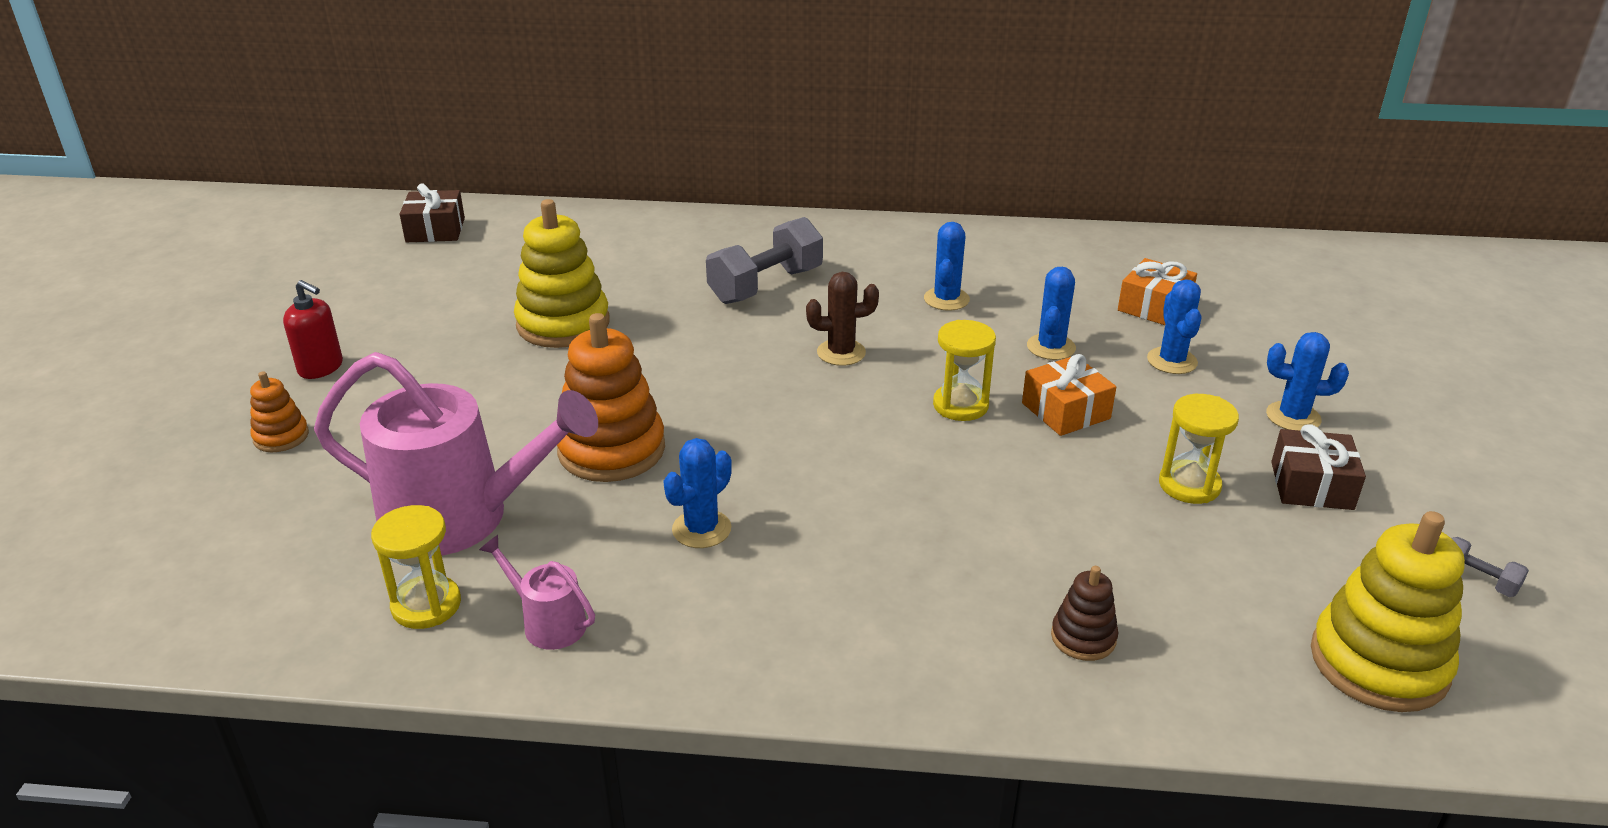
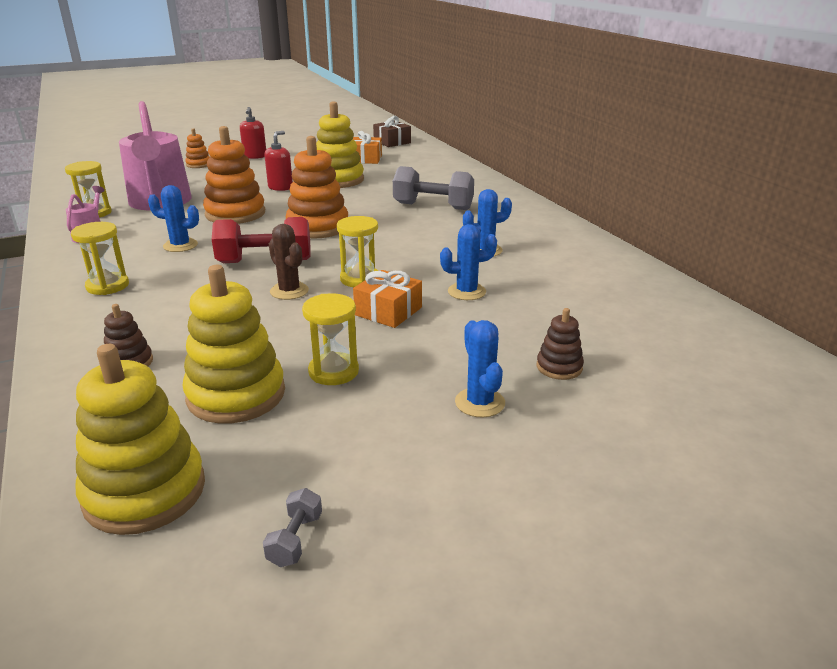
camera: 60 degrees right, 5 degrees down
brown cactus [806,272,879,366] -> brown cactus moved to [269,224,309,300]
orange gift [1118,258,1197,325] -> orange gift moved to [353,131,382,164]
blue cactus [1147,279,1201,374] -> none
brown gift [1271,424,1366,510] -> none
none -> yellow hourglass [71,222,129,295]
none -> yellow stacking toy [182,265,285,424]
none -> red dumbbell [212,217,311,263]
none -> red soap dispenser [264,131,293,191]
none -> orange stacking toy [285,136,348,238]
none -> brown stacking toy [537,308,584,380]

